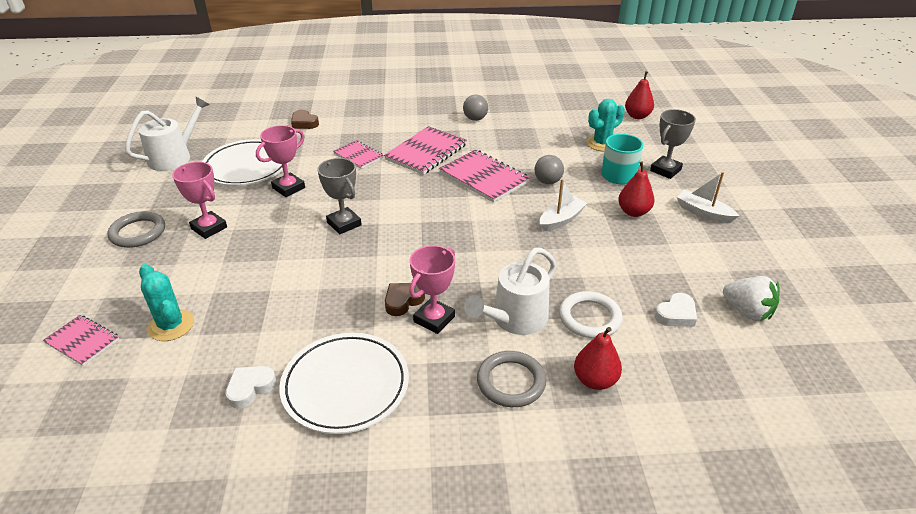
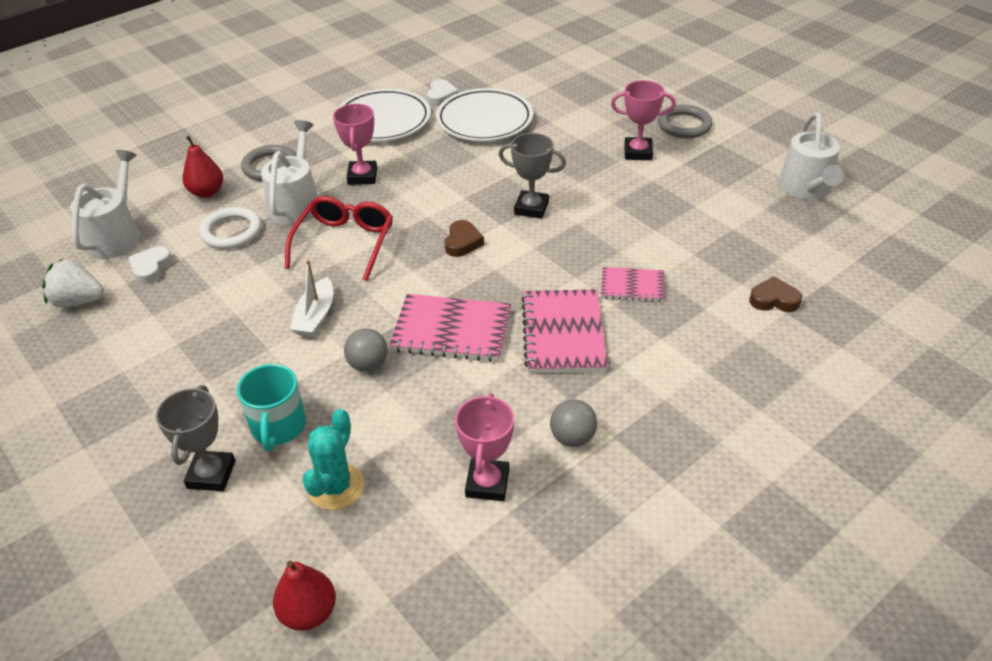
camera: 145 degrees right, 5 degrees up
pink notebook [43,315,119,366] -> none
turquoise cactus [139,264,194,341] -> none
white plate [202,139,289,186] -> white plate moved to [436,88,533,141]
pink trophy [256,125,305,197] -> pink trophy moved to [455,393,514,501]
brown heart [385,283,425,316] -> brown heart moved to [445,220,484,257]
red pear [618,161,654,217] -> none
white boat [677,172,739,223] -> none
none -> white watering can [70,150,140,259]
none -> red glasses [285,196,393,281]

